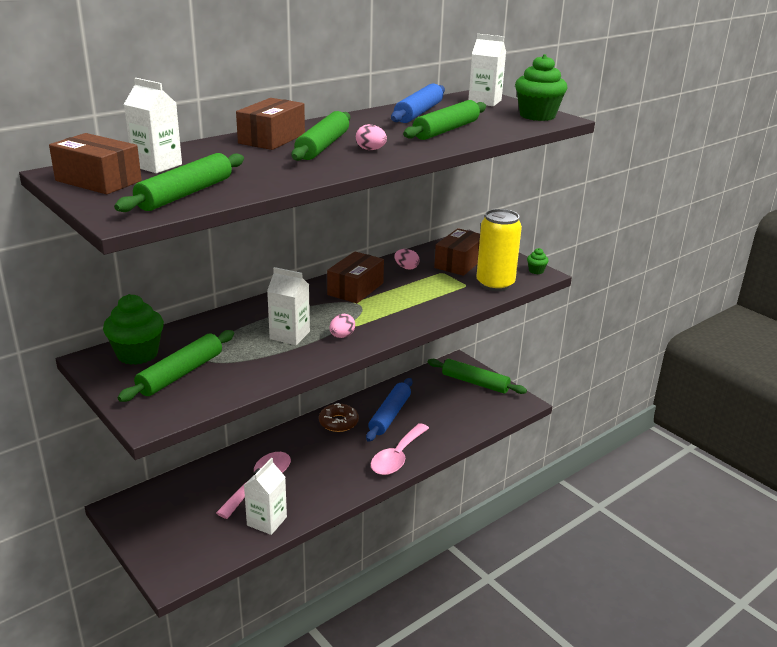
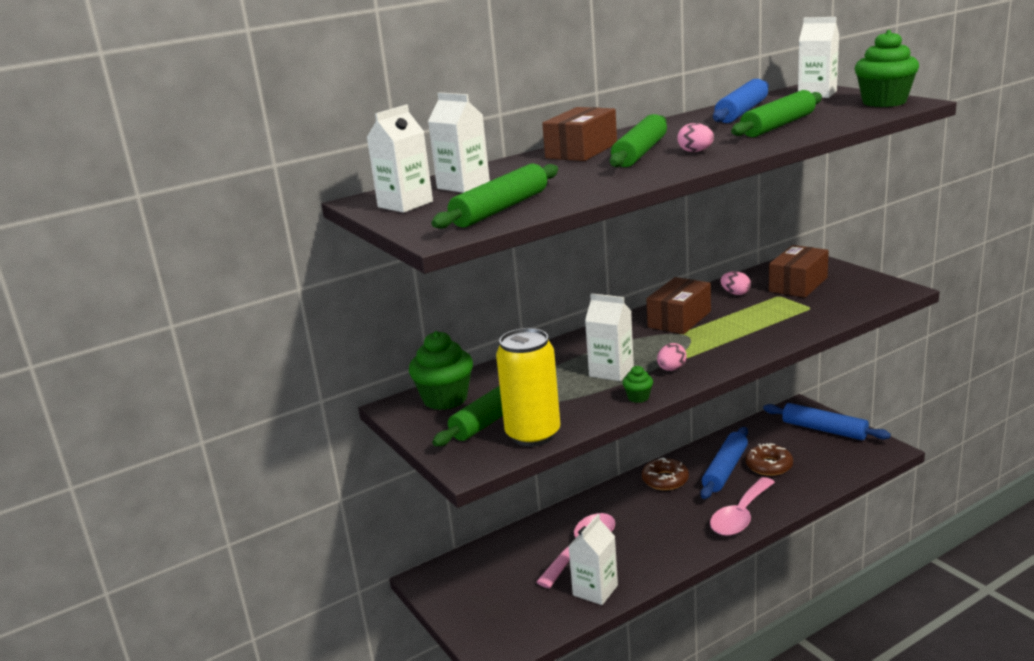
camera: 10 degrees right, 5 degrees down
brown box [49,133,142,194] -> white carton [367,105,433,213]
green rolling pin [428,359,527,394] -> blue rolling pin [763,403,891,440]
yellow can [476,209,522,291] -> yellow can moved to [496,328,560,446]
green cupcake [527,248,549,274] -> green cupcake moved to [622,366,653,403]
none -> brown donut [746,443,793,476]

